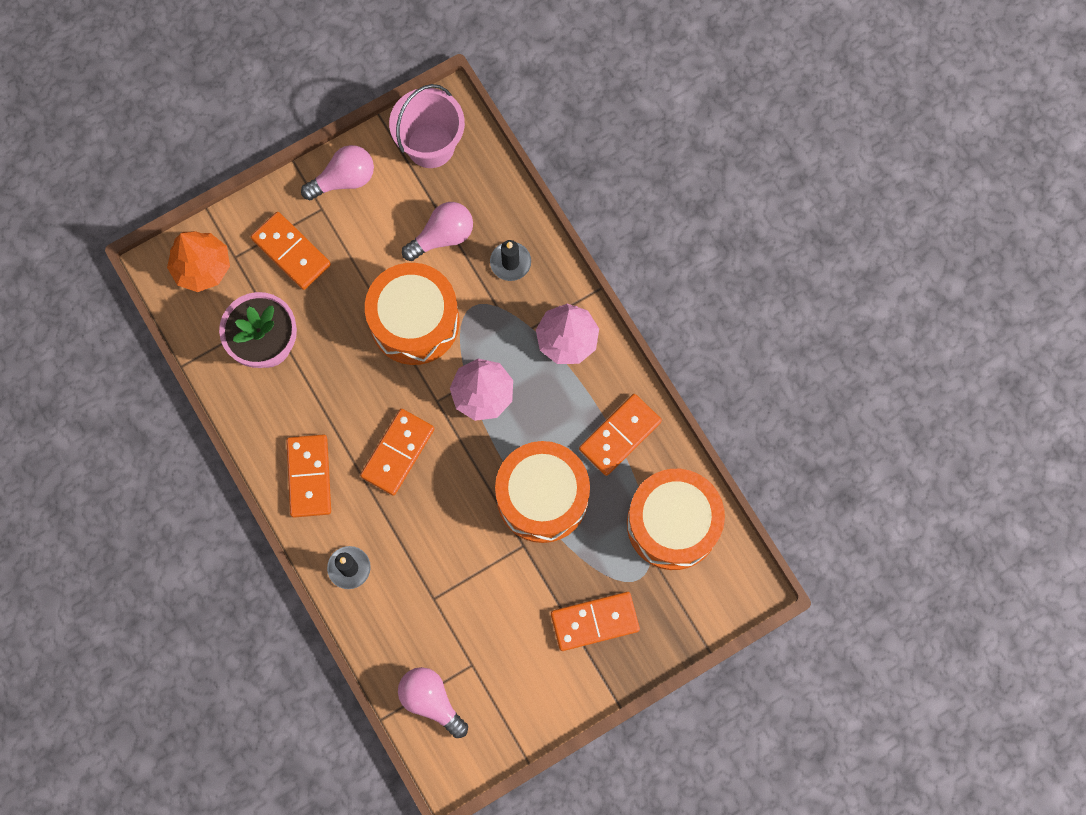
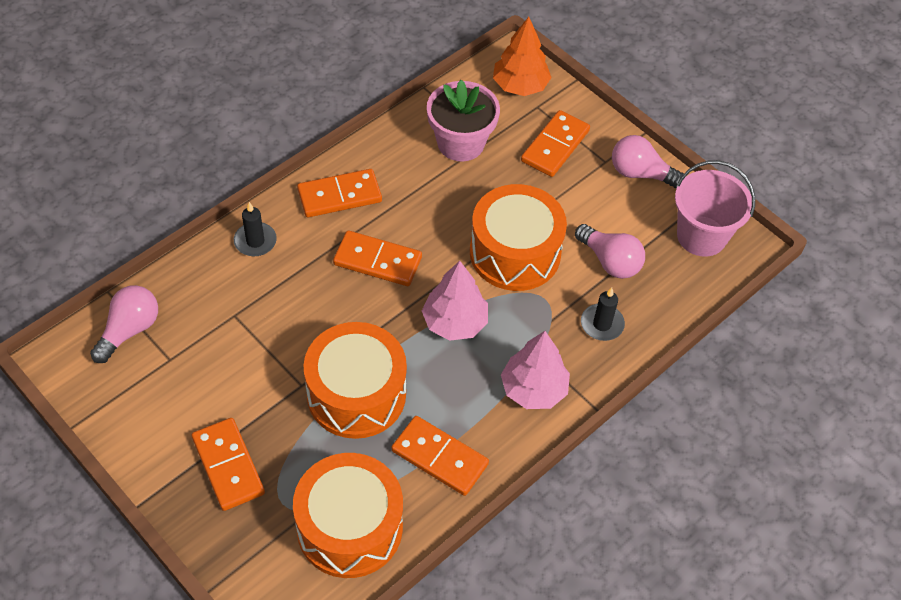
camera: 75 degrees right, 20 degrees down
pink light bulb [301,145,374,200] -> pink light bulb turned 150 degrees clockwise [612,135,684,188]

